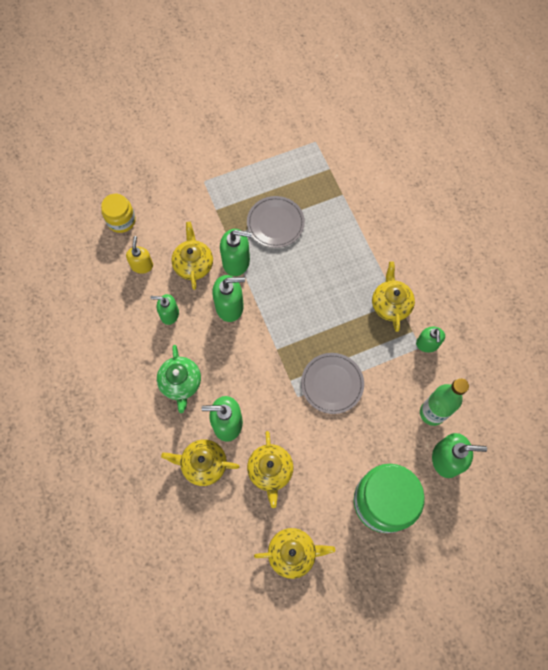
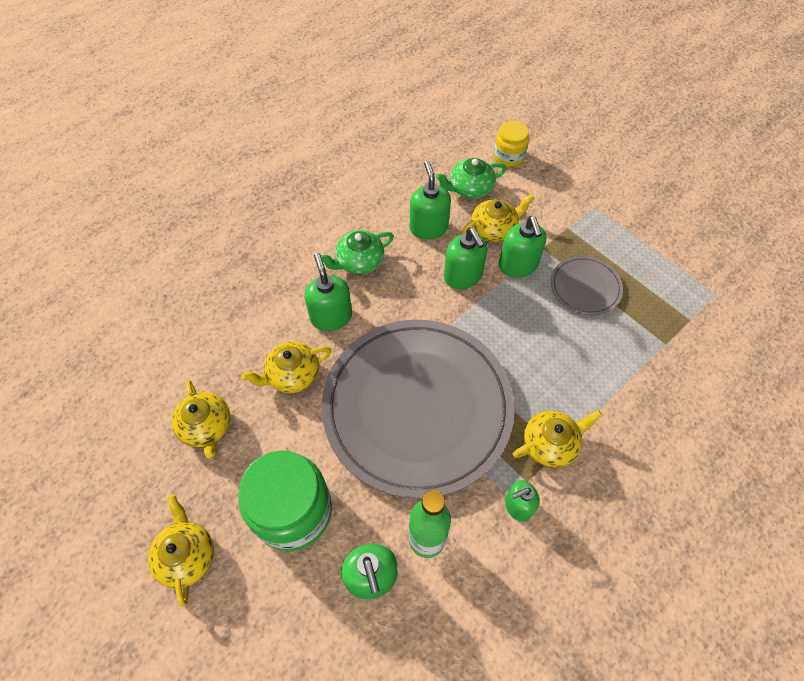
camera: 70 degrees right, 10 degrees down
yellow soap dispenser [126,236,153,274] -> green teapot [436,158,506,199]
green soap dispenser [151,294,179,325] -> green soap dispenser [410,161,451,239], size x1.52
yellow teapot [161,439,240,486] -> yellow teapot moved to [148,495,214,607]
grey plate [301,353,364,414] -> grey plate [322,320,514,499], size x2.39

